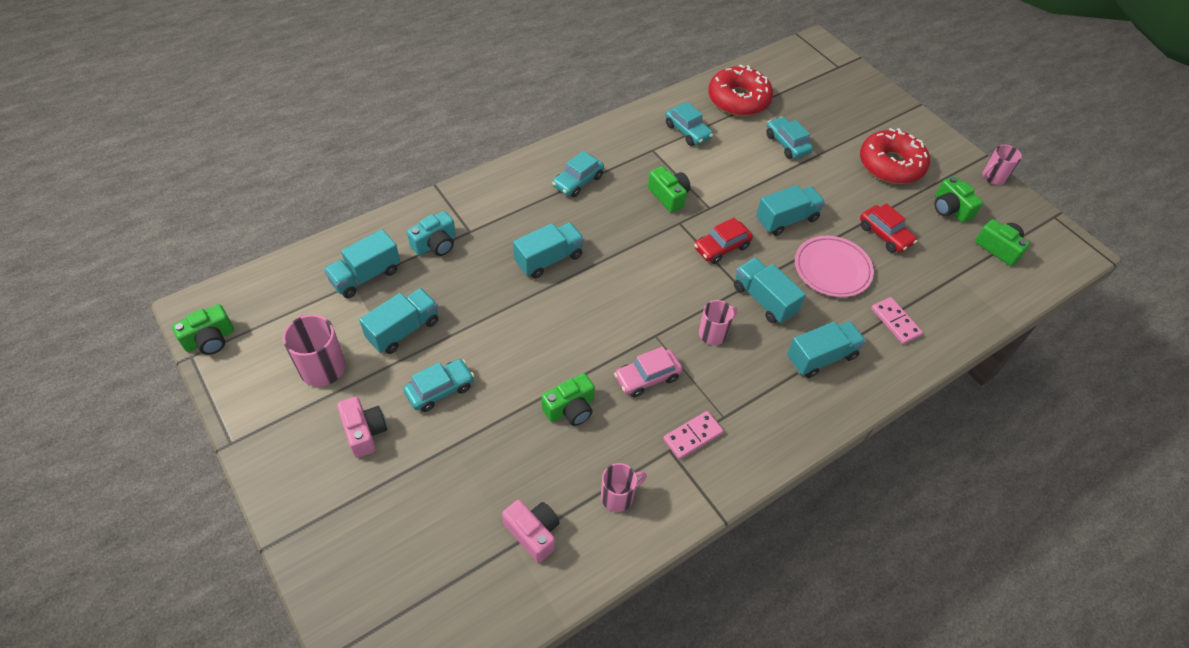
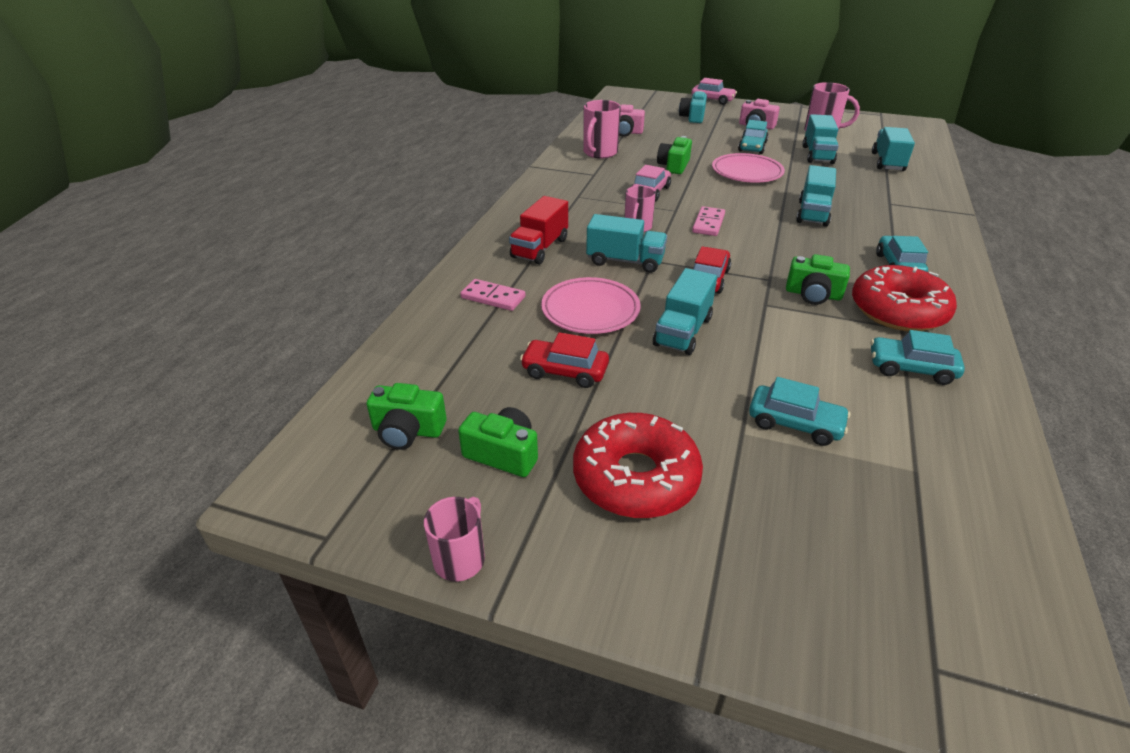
camera: 145 degrees right, 15 degrees down
green camera [172,304,234,355] -> none
turquoise camera [407,211,456,256] -> turquoise camera moved to [679,91,707,123]
pink mug [601,463,647,512] -> pink mug [583,100,621,158], size x1.51
pink domino [663,411,724,459] -> pink domino moved to [692,206,725,236]
red donut [708,65,773,116] -> red donut moved to [852,265,957,331]
turquoise truck [787,321,866,378] -> red truck [509,196,568,264]
none -> pink car [691,78,737,105]
none -> pink plate [712,153,785,183]

